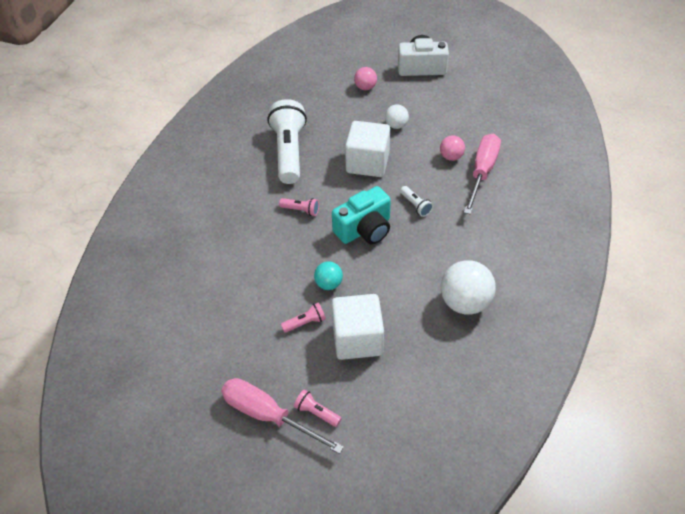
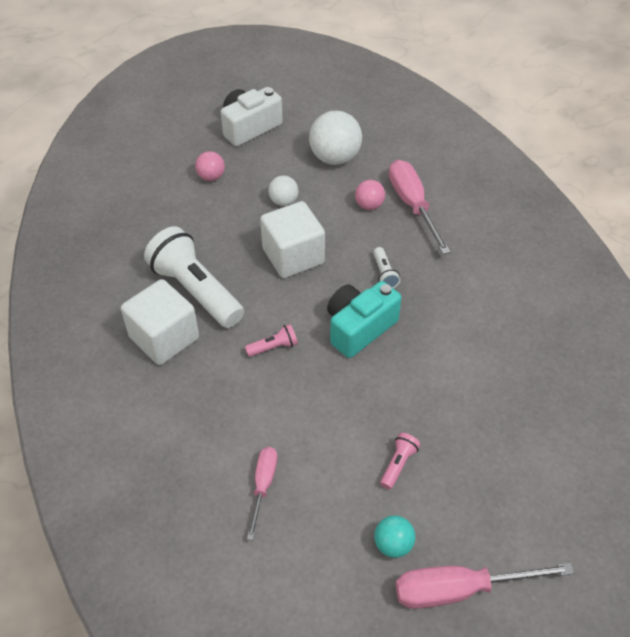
camera: 40 degrees left, 0 degrees up
pink flashlight [294,390,342,427] -> none
turquoise ball [314,262,343,290] -> turquoise ball moved to [374,515,415,558]
white cube [331,294,384,360] -> white cube moved to [121,279,199,365]
turquoise camera [332,186,391,244] -> turquoise camera turned 150 degrees counterclockwise [327,281,402,358]
white flashlight [400,186,433,217] -> white flashlight turned 60 degrees clockwise [373,247,400,288]
white ball [441,260,496,315] -> white ball moved to [309,111,362,165]
none -> pink screwdriver [247,447,277,540]

